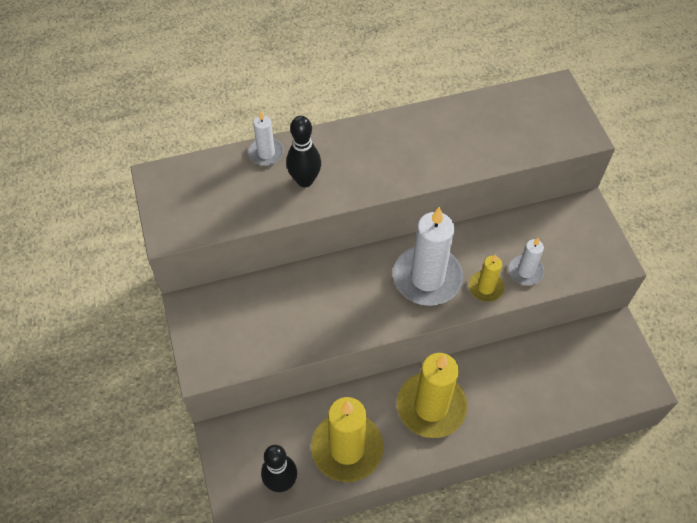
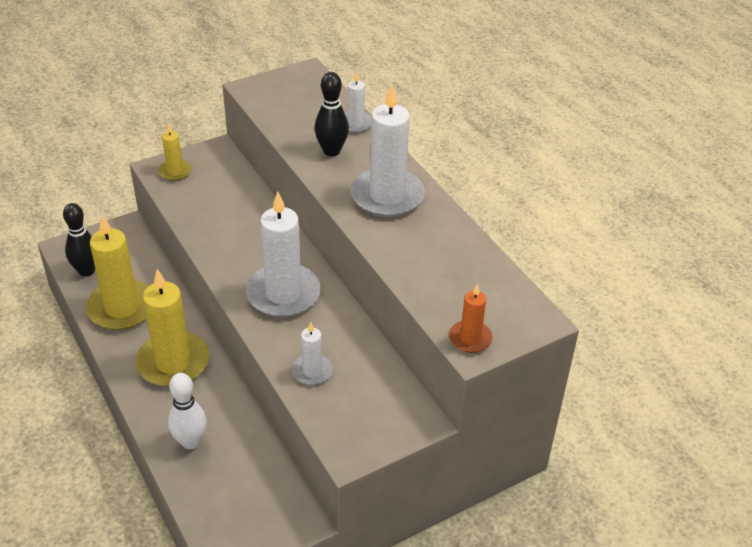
camera: 75 degrees right, 15 degrees down
yellow candle [469,254,505,302] -> yellow candle moved to [158,123,192,181]
none -> white bowling pin [168,373,207,449]
none -> white candle [351,85,425,217]
none -> orange candle [449,283,493,353]

